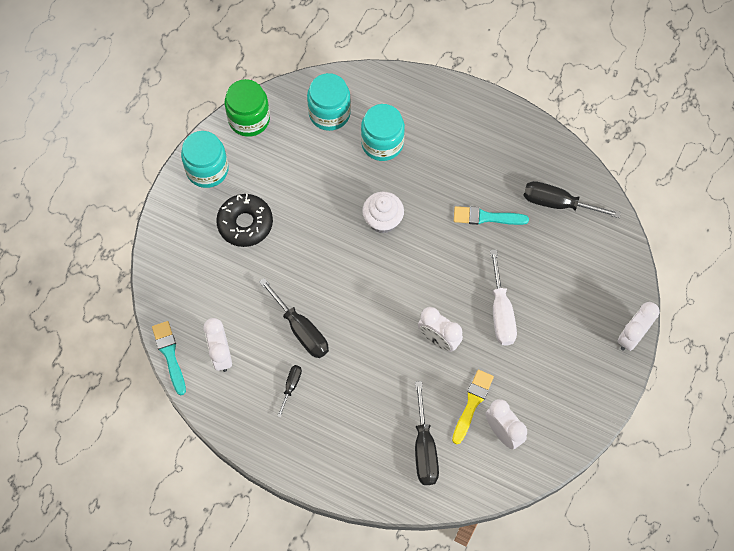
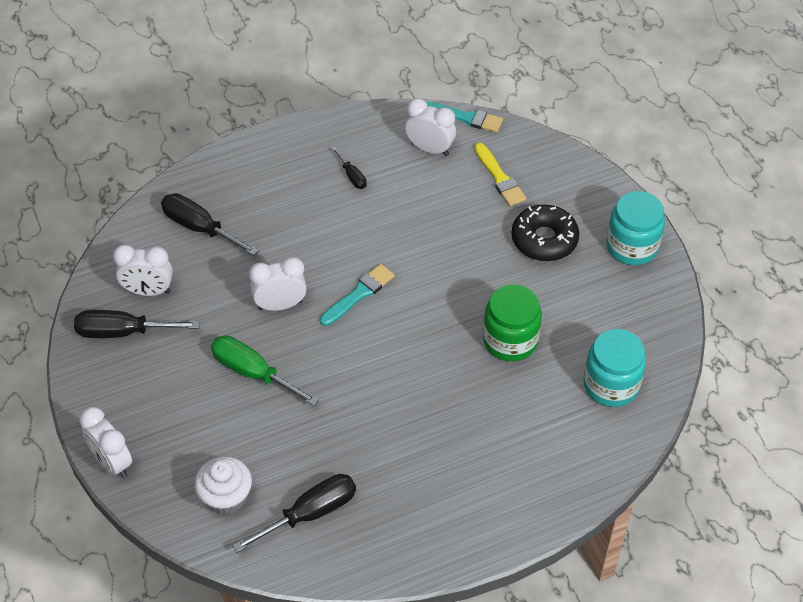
camera: 130 degrees right, 15 degrees down
green jar [224,79,270,137] -> green jar moved to [483,284,542,361]
black screwdriver [259,278,329,358] -> black screwdriver moved to [74,310,200,338]
turquoise jar [361,104,405,161] -> none
white cupcake [362,192,404,233] -> white cupcake moved to [195,456,252,515]
yellow brush [452,370,494,444] -> yellow brush moved to [474,143,527,206]
turquoise brush [454,206,529,225] -> turquoise brush moved to [320,264,395,326]
white screwdriver [490,249,517,346] -> green screwdriver [211,336,319,406]
white clock [618,302,660,351] -> white clock turned 150 degrees clockwise [79,407,132,478]

